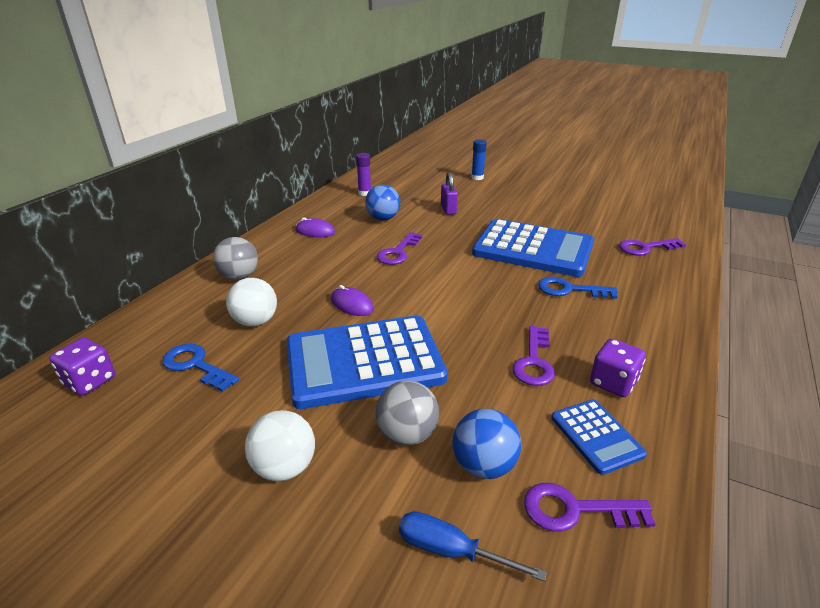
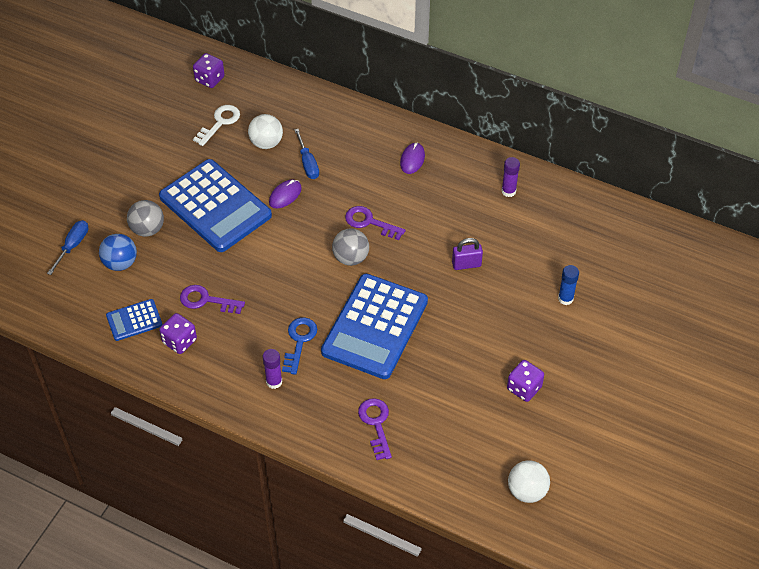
camera: 90 degrees right, 20 degrees up
blue key [163,344,239,392] -> white key [193,105,240,146]
grey ball [213,237,258,280] -> grey ball moved to [332,228,369,266]
white ball [245,410,315,481] -> white ball moved to [508,461,550,503]
blue calculator [286,316,448,409] -> blue calculator turned 150 degrees clockwise [159,159,272,252]
blue ball [365,185,400,221] -> none
purple key [524,483,655,532] -> none
none -> purple glue stick [263,349,282,389]
none -> blue screwdriver [294,129,319,179]
none -> purple dice [507,360,544,402]

